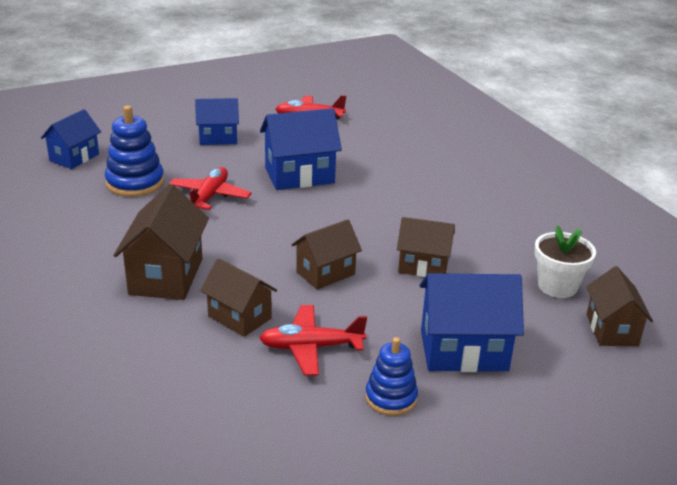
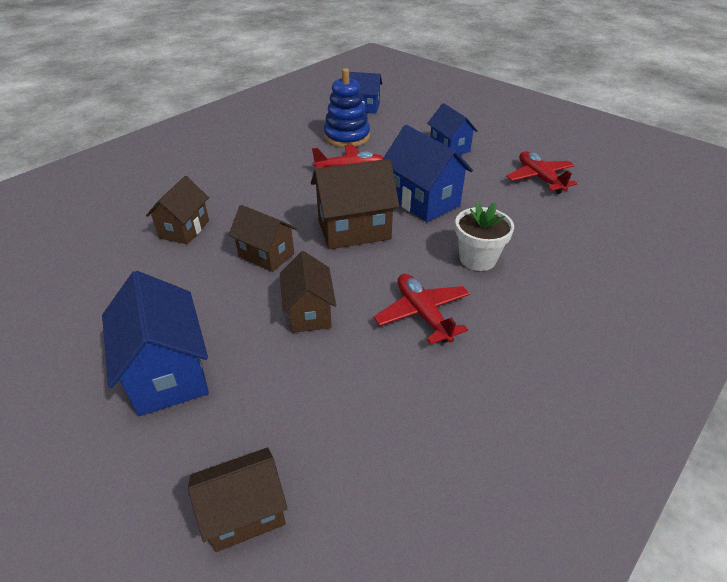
camera: 70 degrees right, 10 degrees up
brown house [113,184,209,300] -> brown house moved to [311,159,399,249]
red plane [259,305,367,376] -> red plane moved to [374,274,470,345]
blue stacking toy [365,337,418,416] -> none
white flower pot [534,225,596,298] -> white flower pot moved to [455,202,514,271]

